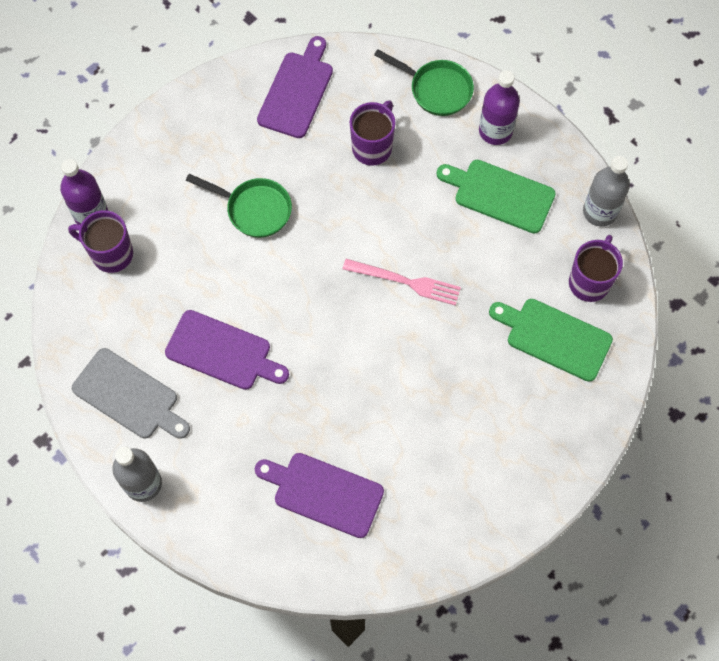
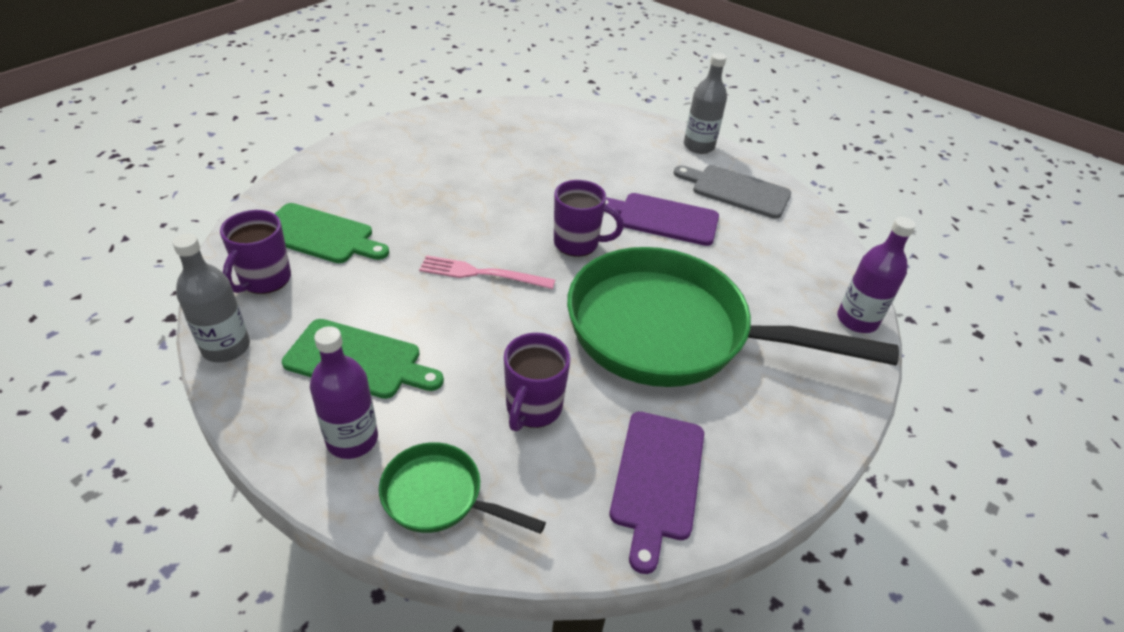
camera: 170 degrees right, 25 degrees down
purple mug [68,210,133,273] -> purple mug moved to [554,180,624,257]
green pan [186,174,292,238] -> green pan [567,247,899,387], size x2.27
purple cutting board [255,453,384,538] -> none

